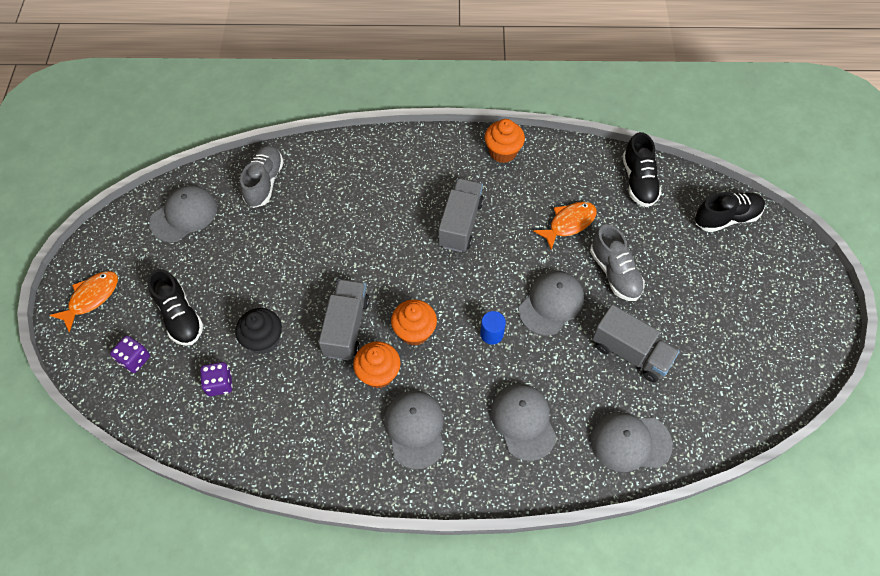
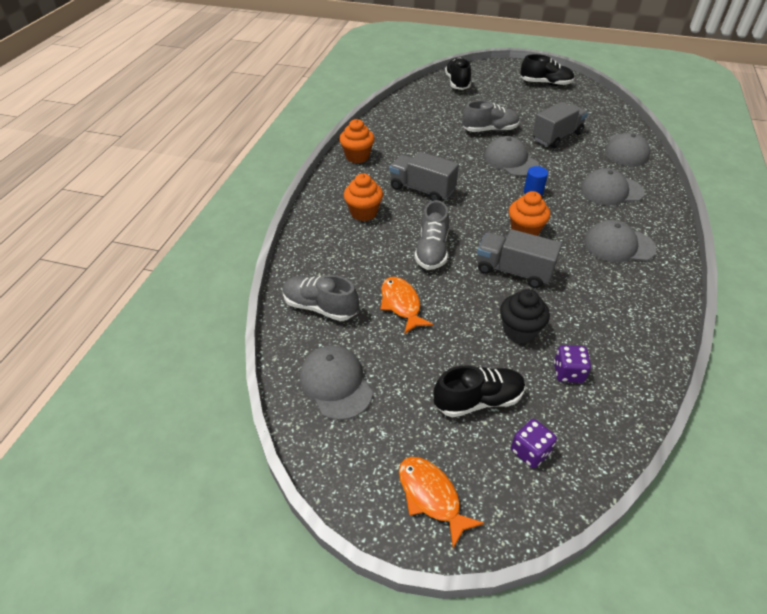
camera: 75 degrees left, 15 degrees down
orange cupcake [353,341,401,388] -> orange cupcake moved to [344,173,383,221]
orange fish [533,202,596,250] -> orange fish moved to [380,277,433,334]
black shoe [622,132,662,207] -> black shoe moved to [520,54,574,86]
none -> grey shoe [414,200,449,270]

